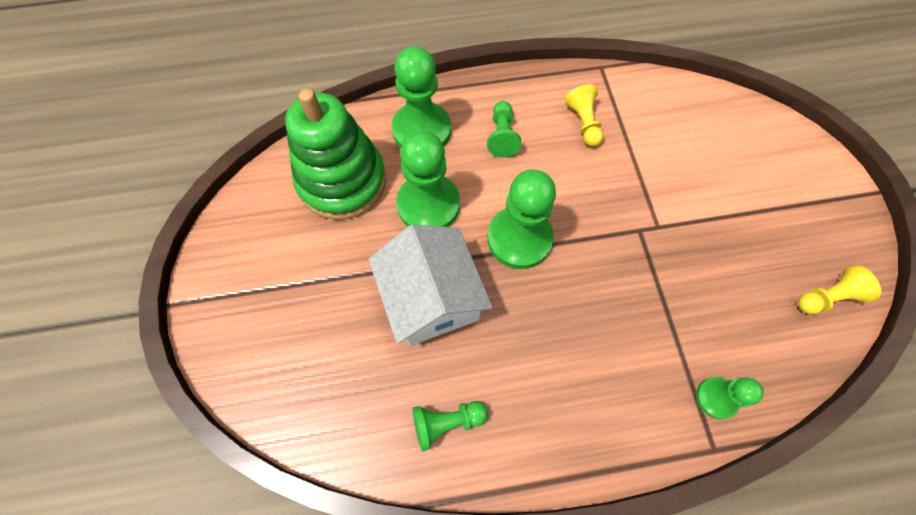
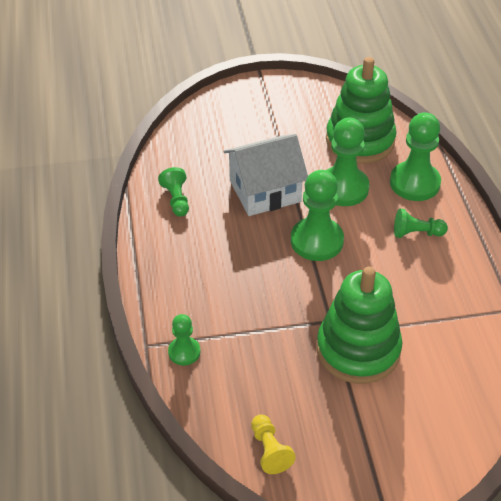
camera: 90 degrees right, 20 degrees down
yellow pawn [564,85,604,146] -> none
none -> green stacking toy [317,267,402,384]

